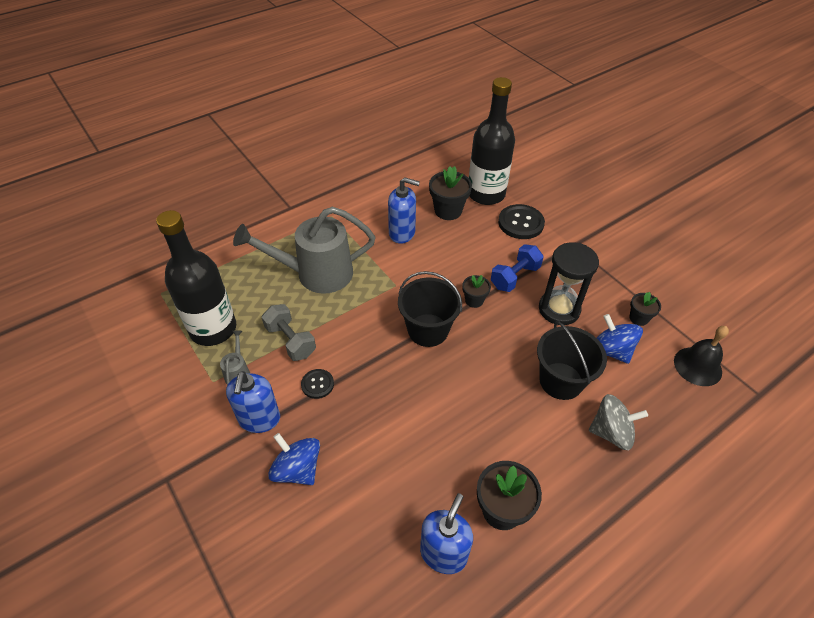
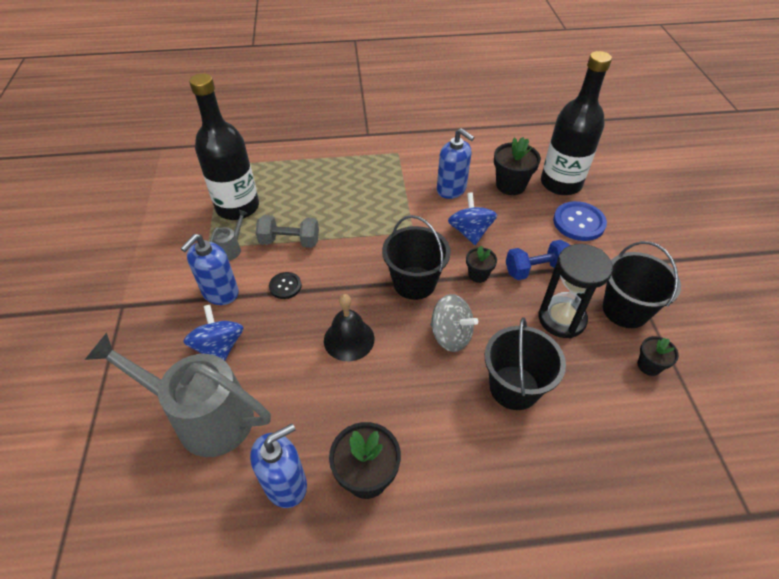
camera: 30 degrees right, 0 degrees up
grey watering can [233,207,375,294] -> grey watering can moved to [85,333,271,457]
grey dumbbell [262,304,316,361] -> grey dumbbell turned 75 degrees counterclockwise [256,215,319,248]
black button [498,204,545,239] -> blue button [553,201,607,241]
grey spinning top [589,394,648,450] -> grey spinning top moved to [430,294,478,352]
blue spinning top [597,314,643,364] -> blue spinning top moved to [448,193,497,245]
black bell [674,326,729,386] -> black bell moved to [324,294,375,361]
none -> black bucket [603,241,681,328]

